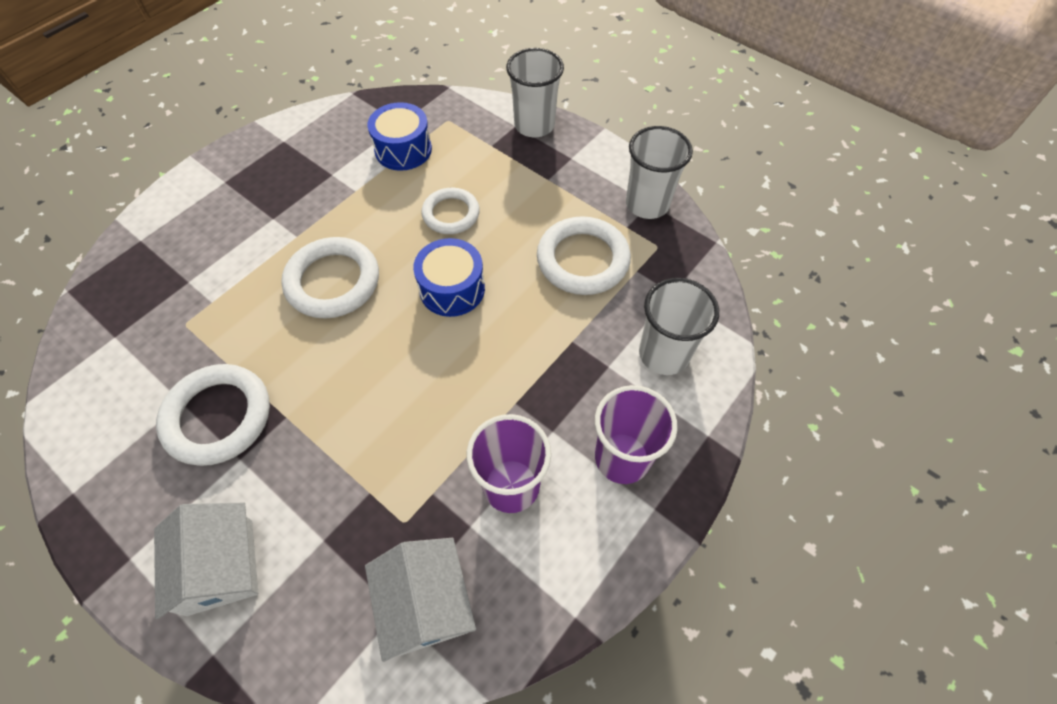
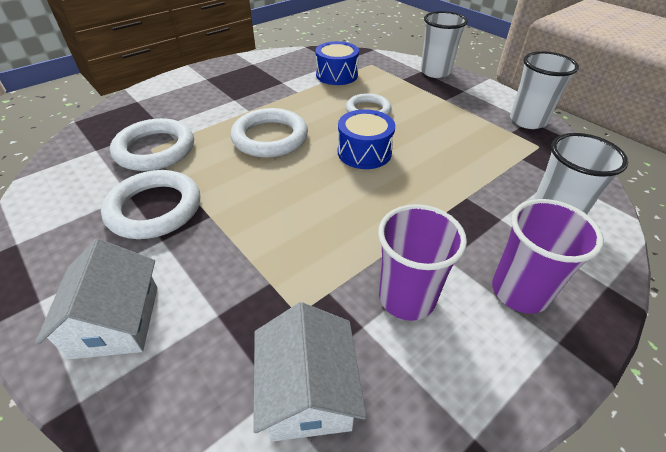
camera: 10 degrees right, 15 degrees down
white ring [537,216,631,295] -> white ring moved to [110,118,194,171]

